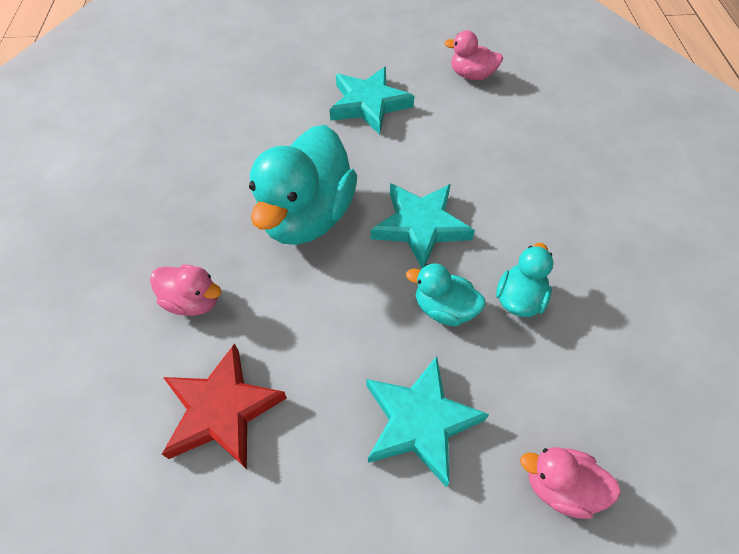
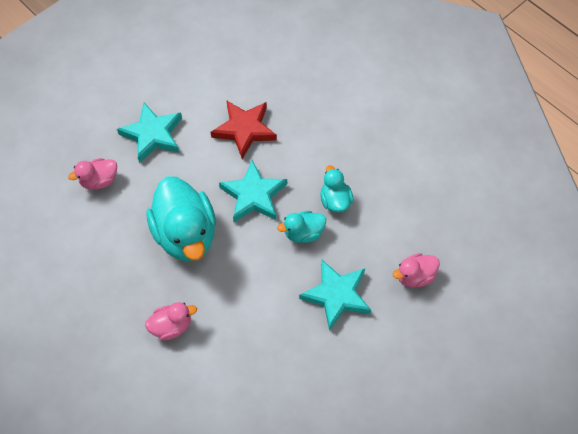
camera: 40 degrees left, 5 degrees up
red star [162,343,287,469] -> red star moved to [211,100,277,159]
pink duck [444,30,503,80] -> pink duck moved to [68,158,117,190]

